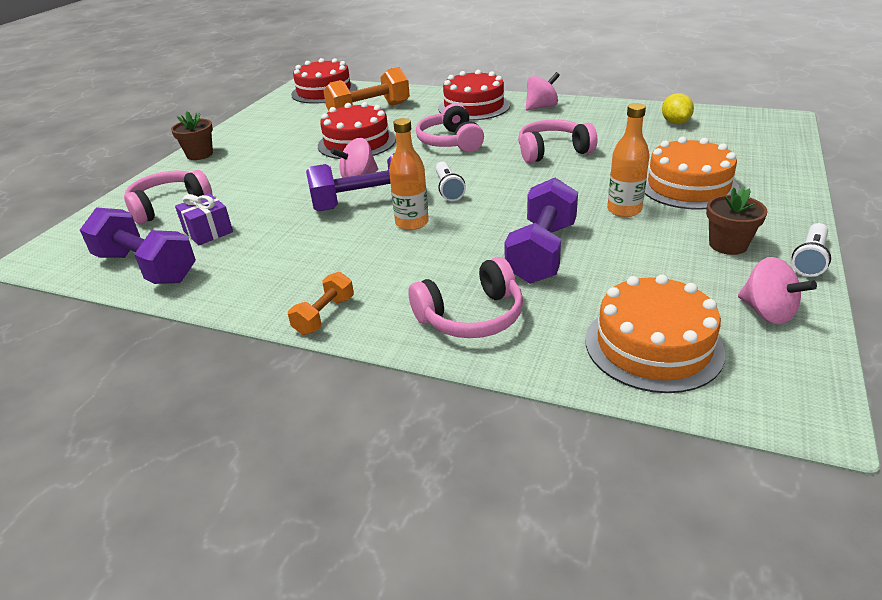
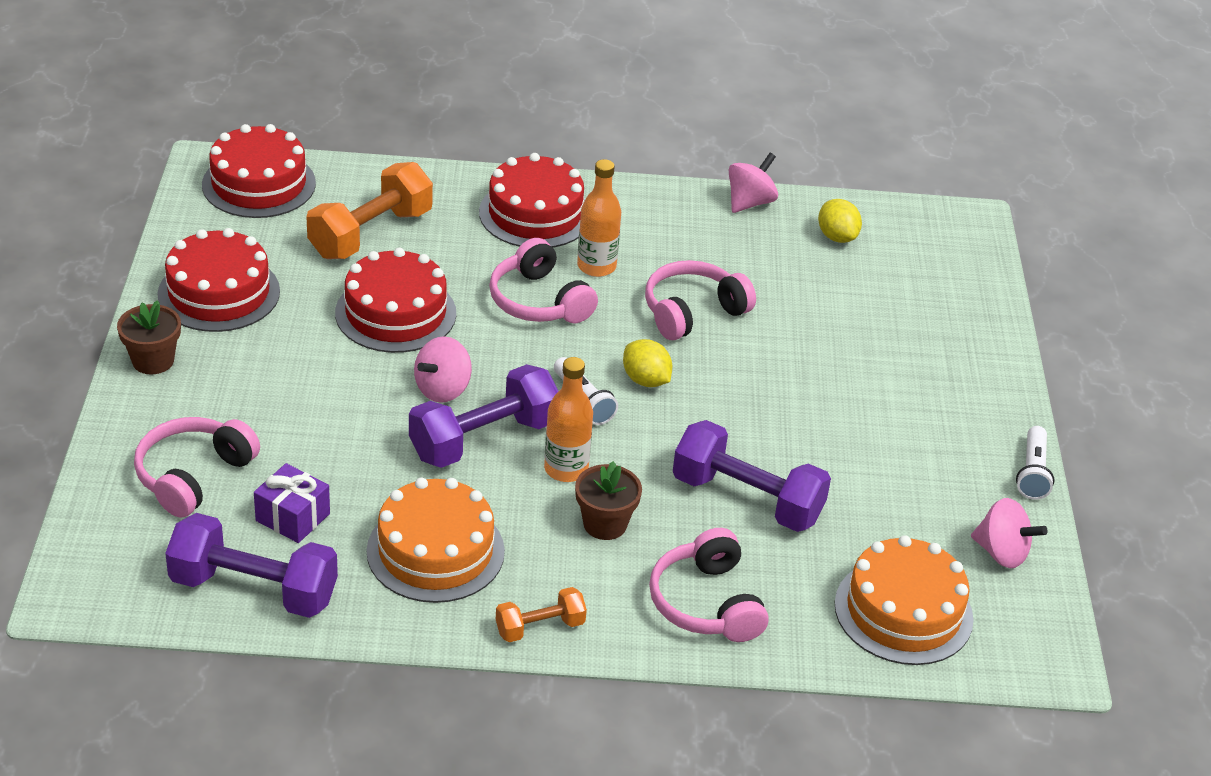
camera: 25 degrees left, 5 degrees up
orange dumbbell [288,272,354,335] -> orange dumbbell turned 60 degrees clockwise [496,587,587,642]
pink headphones [408,257,523,338] -> pink headphones turned 120 degrees clockwise [649,528,769,642]
purple dumbbell [505,178,578,284] -> purple dumbbell turned 60 degrees counterclockwise [673,420,831,532]
pink spinning top [526,72,560,110] -> pink spinning top moved to [729,153,778,213]
orange bottle [607,103,650,217] -> orange bottle moved to [577,159,621,277]
orange cake [645,137,740,210] -> orange cake moved to [366,478,505,603]
brown flower pot [706,187,768,255] -> brown flower pot moved to [575,461,642,540]
none -> red cake [157,228,280,332]
none -> yellow lemon [623,339,672,387]

